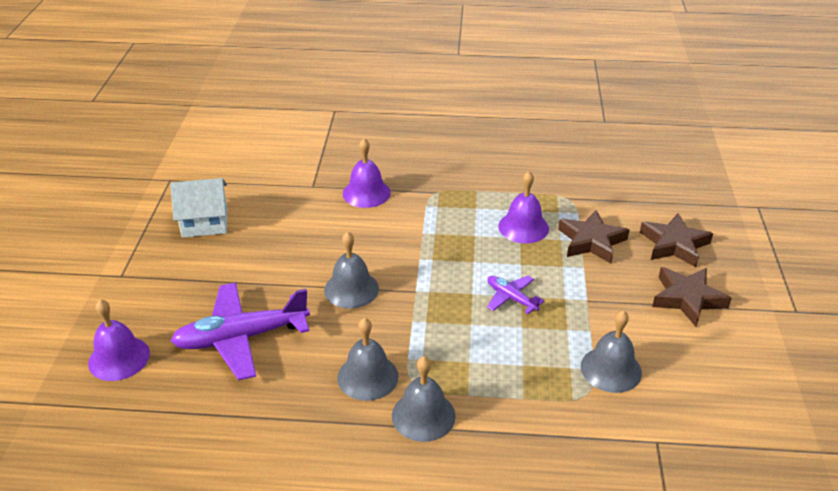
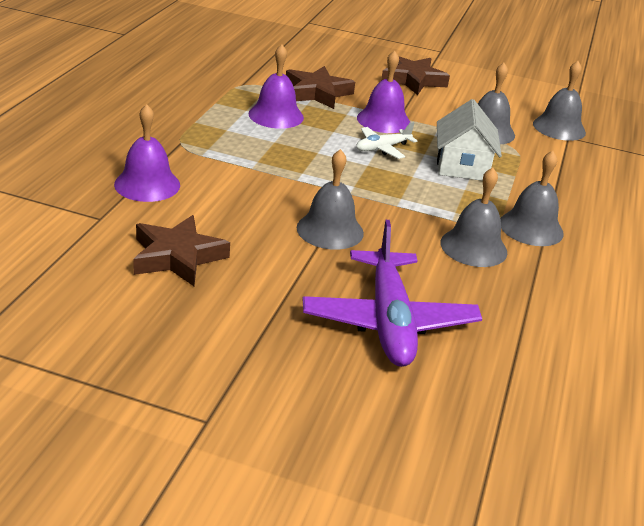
camera: 80 degrees left, 5 degrees down
purple bell [88,299,150,381] -> purple bell moved to [357,50,411,133]
white house [170,178,227,238] -> white house moved to [437,99,502,181]
purple plane [487,276,545,314] -> white plane [356,122,417,159]
brown star [640,213,713,267] -> brown star moved to [133,215,230,286]
none -> grey bell [533,61,586,141]

